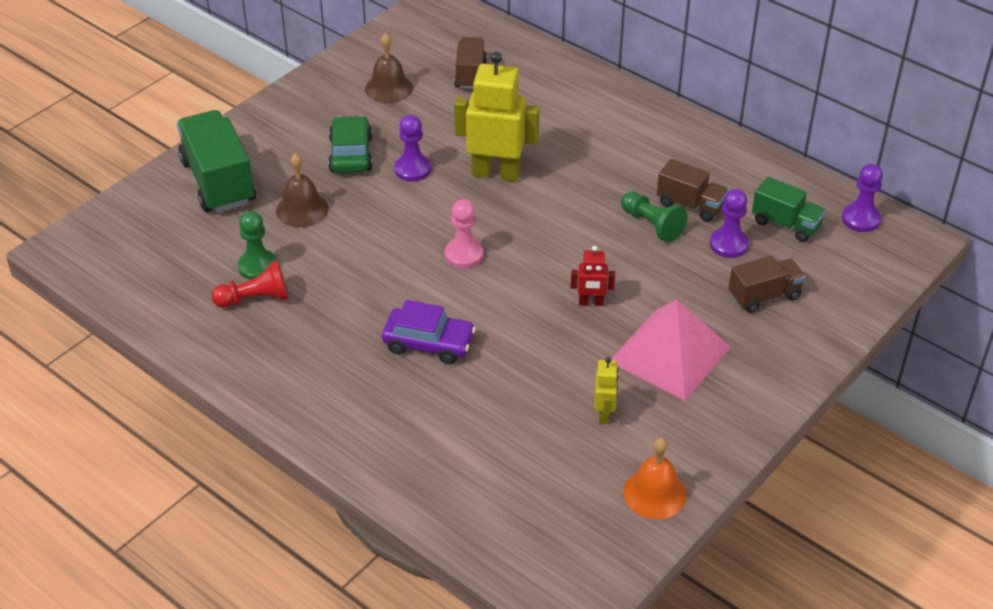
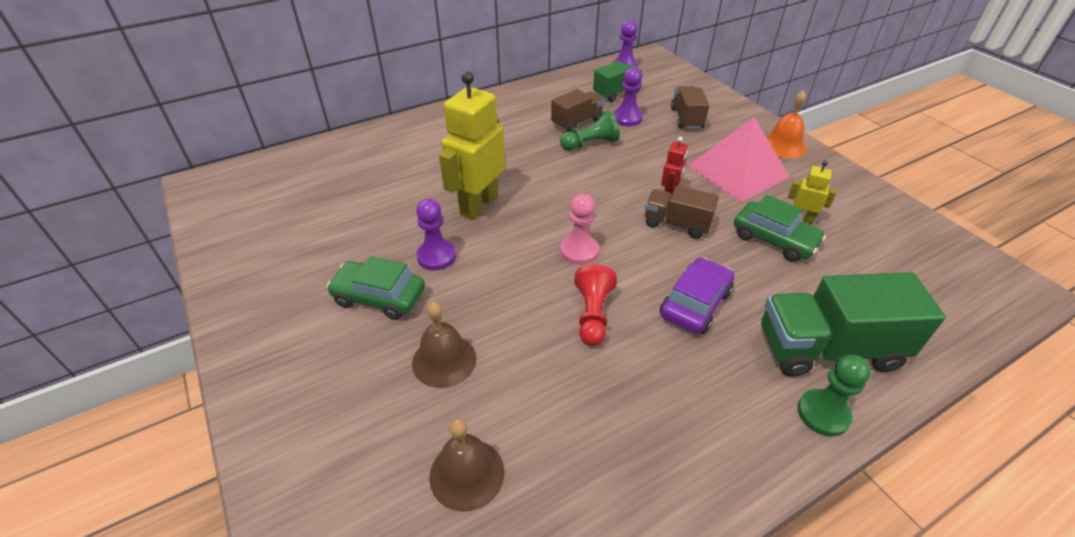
camera: 70 degrees left, 0 degrees up
green truck [177,110,256,213] -> green truck moved to [761,272,946,377]
red pawn [211,260,288,308] -> red pawn moved to [574,264,617,346]
green pawn [238,211,277,280] -> green pawn moved to [797,355,871,437]
brown bell [365,33,413,103] -> brown bell moved to [429,418,504,512]
brown truck [454,37,487,89] -> brown truck moved to [645,185,719,239]
orange bell [623,438,687,519] -> orange bell moved to [766,90,806,159]
none -> green car [734,195,826,262]

